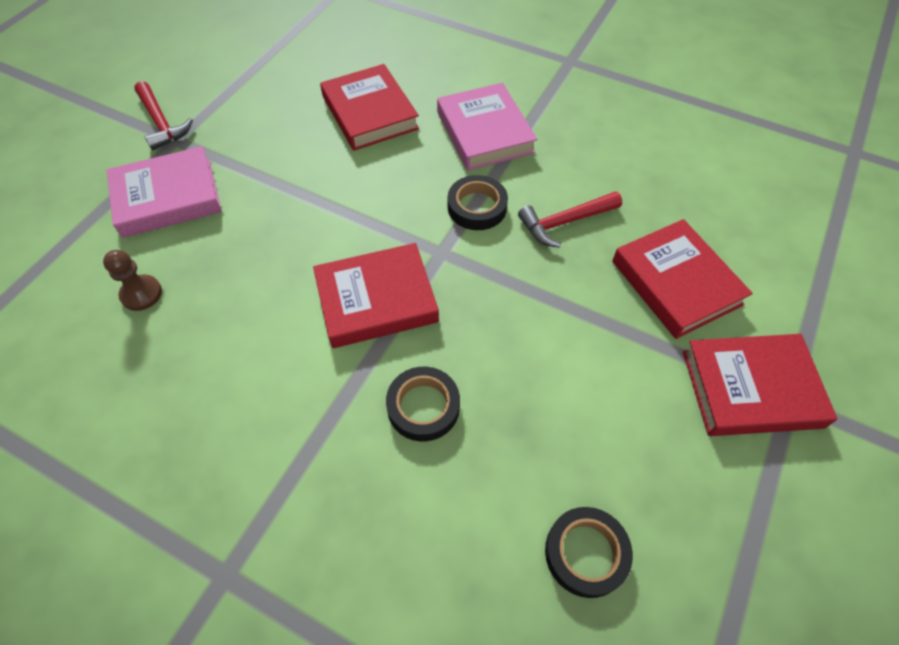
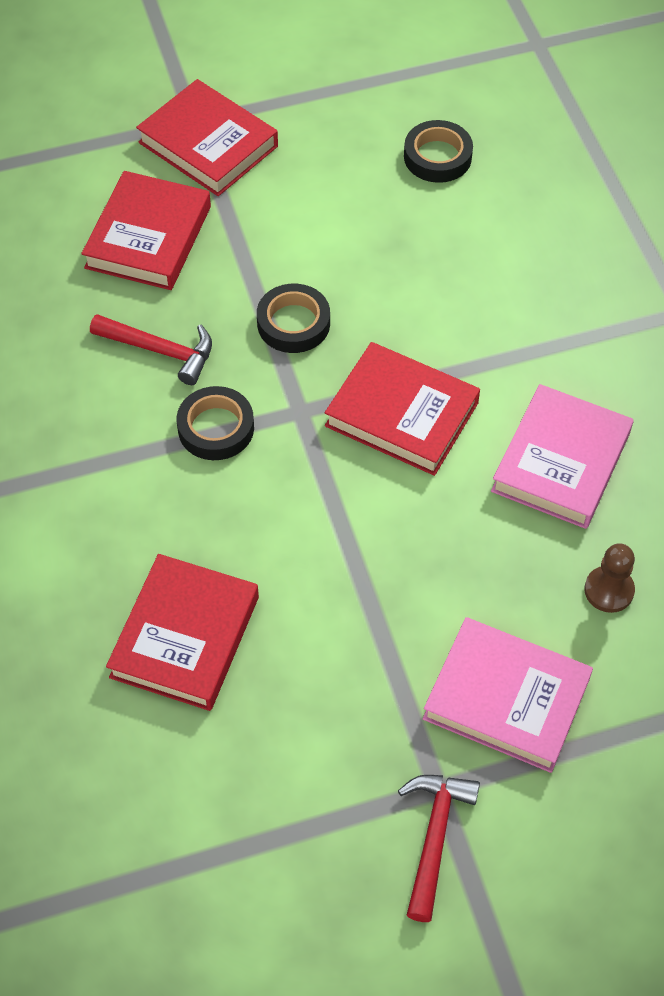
camera: 135 degrees left, 0 degrees up
black tape [386,367,460,441] -> black tape moved to [257,284,330,353]
pink book [437,83,537,171] -> pink book moved to [491,384,633,529]

